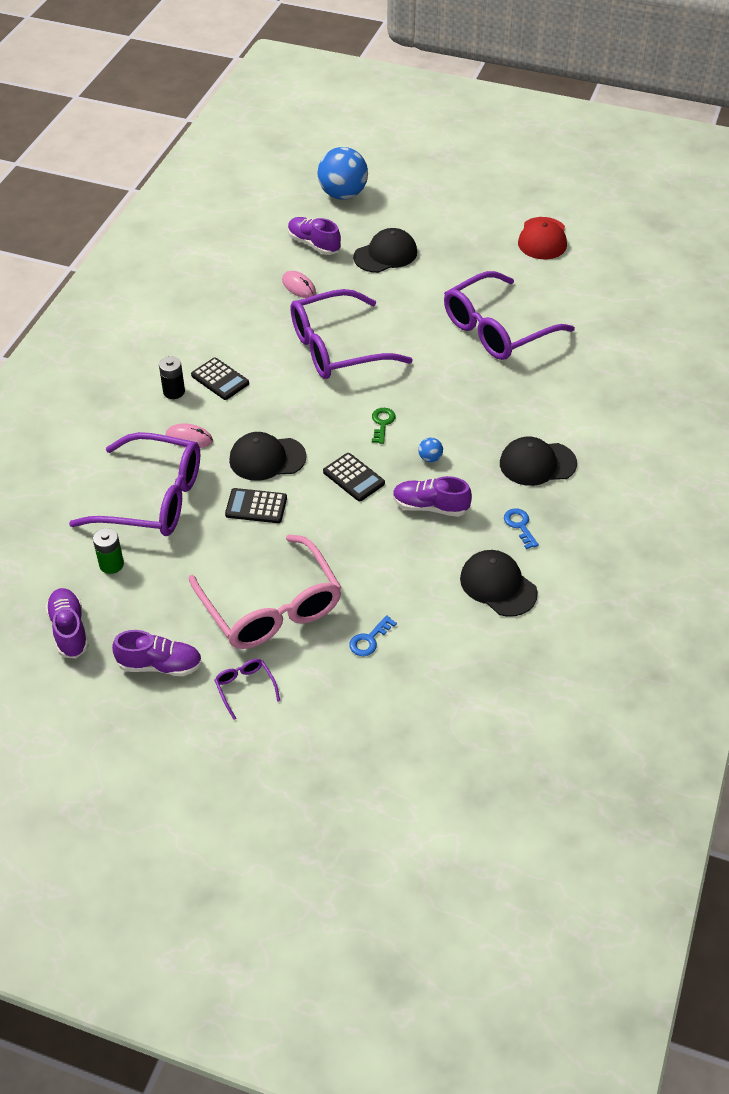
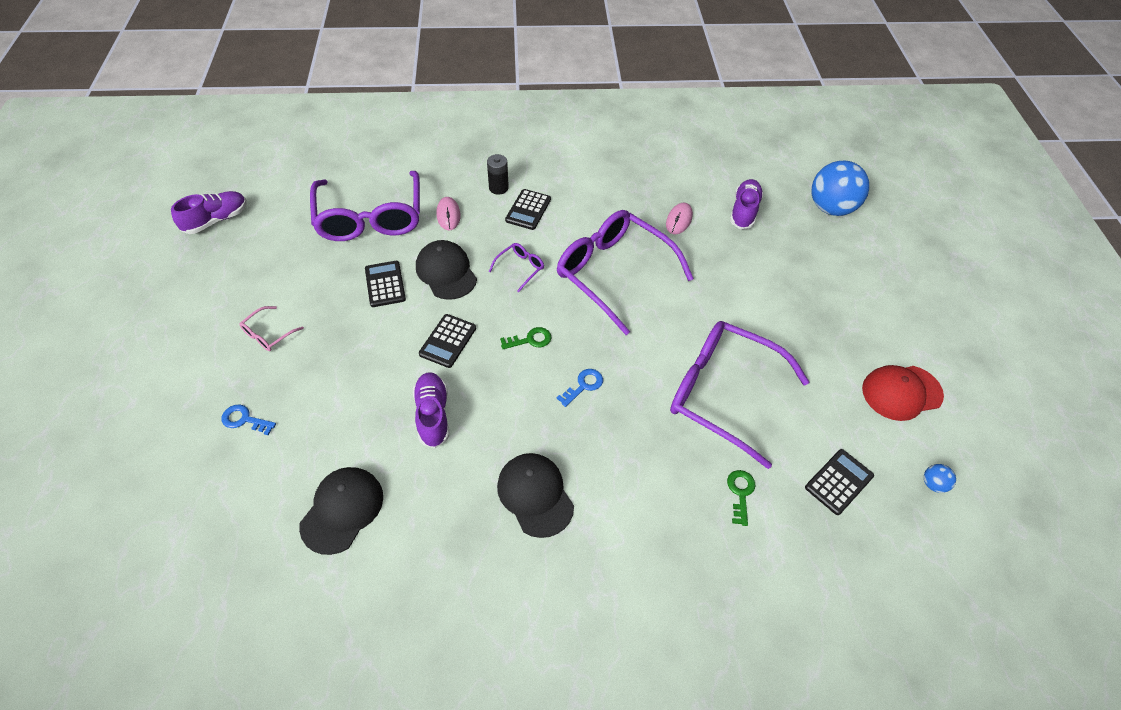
camera: 65 degrees right, 5 degrees up
green battery [93,528,124,574] -> none
purple shoe [112,630,202,676] -> none
pink glasses [188,534,342,649] -> pink glasses [239,306,304,351], size x0.41
purple glasses [214,659,280,720] -> purple glasses moved to [489,243,544,292]
black cap [353,228,417,273] -> none
blue ball [418,438,443,462] -> blue ball moved to [924,464,956,493]
blue key [504,508,539,549] -> blue key moved to [556,369,603,407]
none -> green key [727,470,755,526]
none -> black calculator [805,449,874,515]

